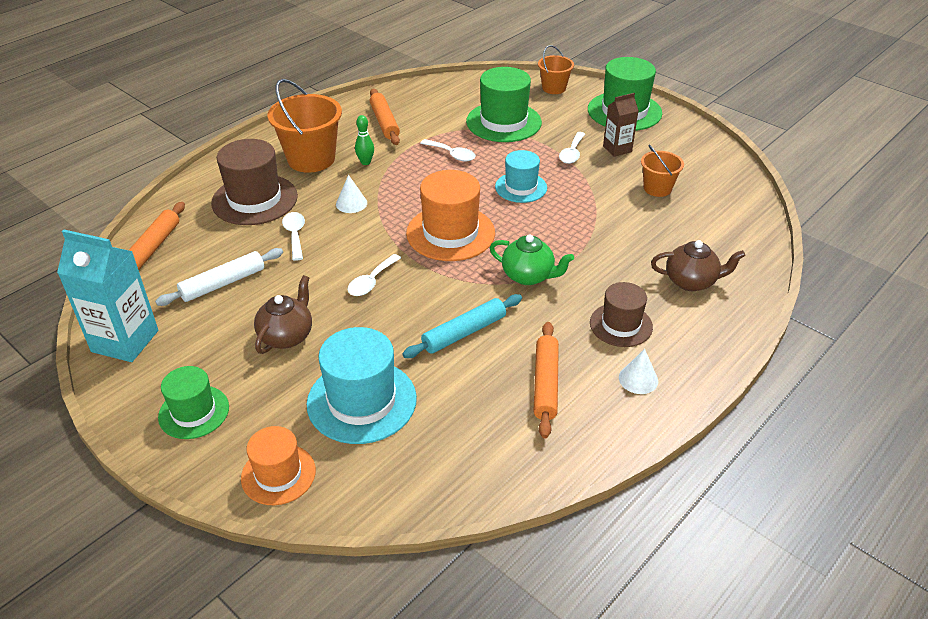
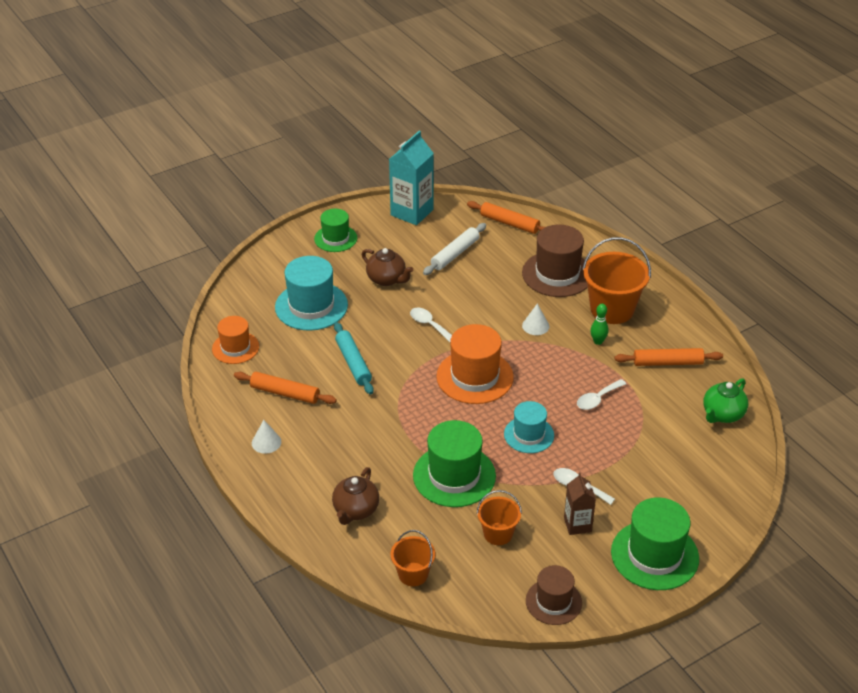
camera: 105 degrees right, 0 degrees up
white rolling pin [155,248,283,306] -> white rolling pin turned 60 degrees clockwise [423,223,486,275]
orange hat [241,426,316,505] -> orange hat moved to [212,316,259,364]
white spoon [282,212,305,261] -> none
green hat [466,67,542,142] -> green hat moved to [413,420,496,507]
green teapot [490,234,574,285] -> green teapot moved to [703,378,748,423]
orange bucket [538,45,574,94] -> orange bucket moved to [391,530,435,586]
brown hat [590,282,653,347] -> brown hat moved to [526,565,582,625]

